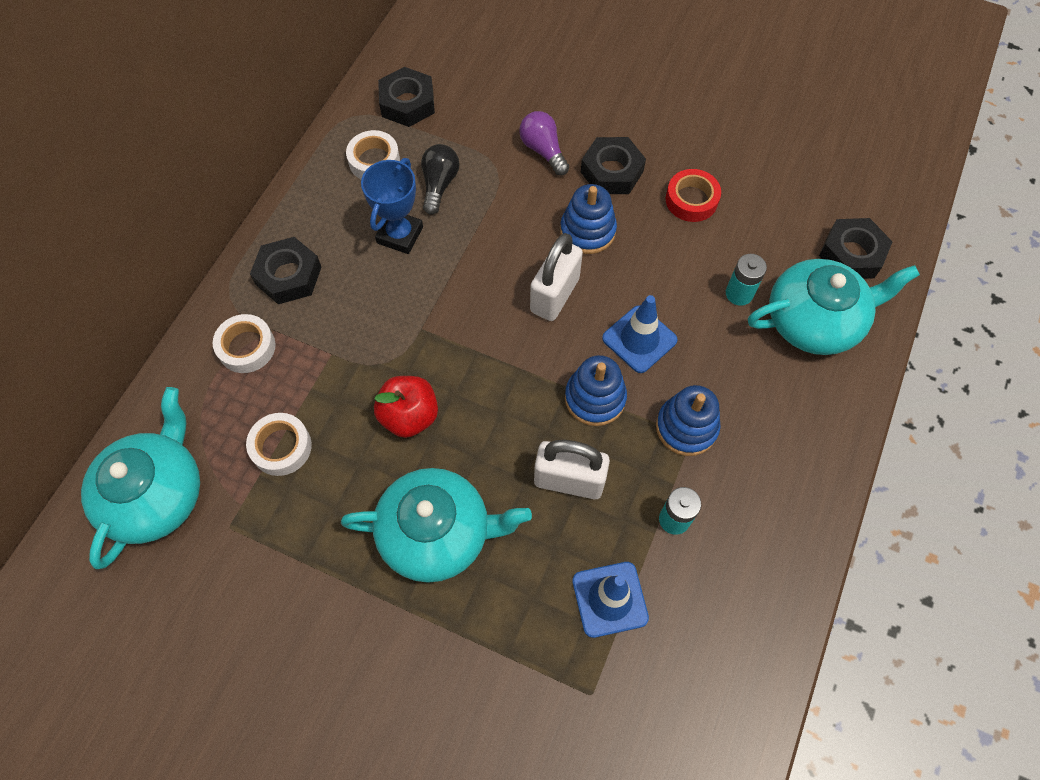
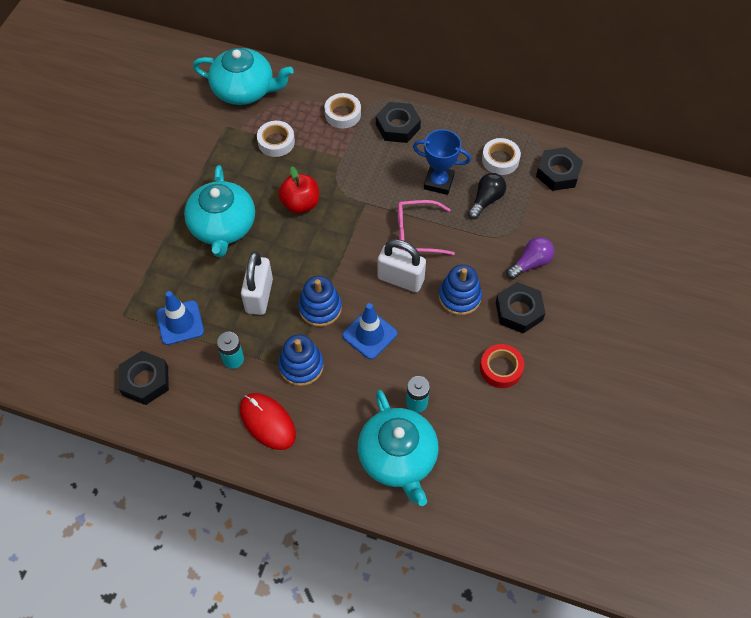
camera: 85 degrees right, 5 degrees down
black light bulb [421,144,459,215] -> black light bulb turned 60 degrees counterclockwise [468,173,506,219]
black nut [819,218,893,279] -> black nut moved to [119,351,169,405]
none -> red mouse [240,393,296,450]
none -> pink glasses [398,200,455,255]

